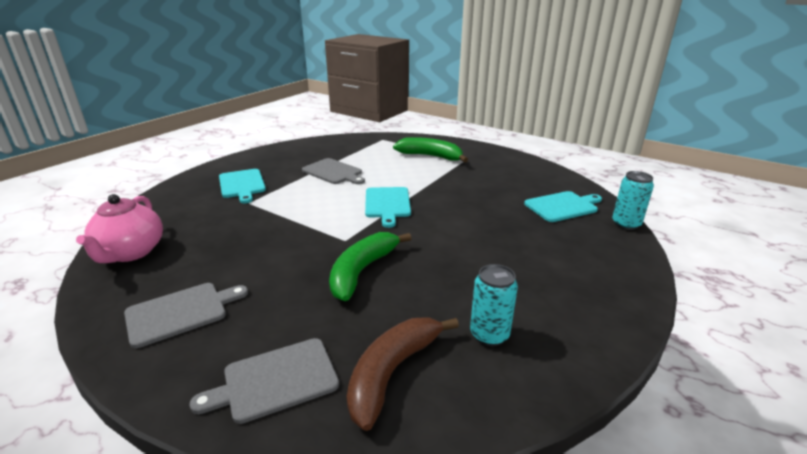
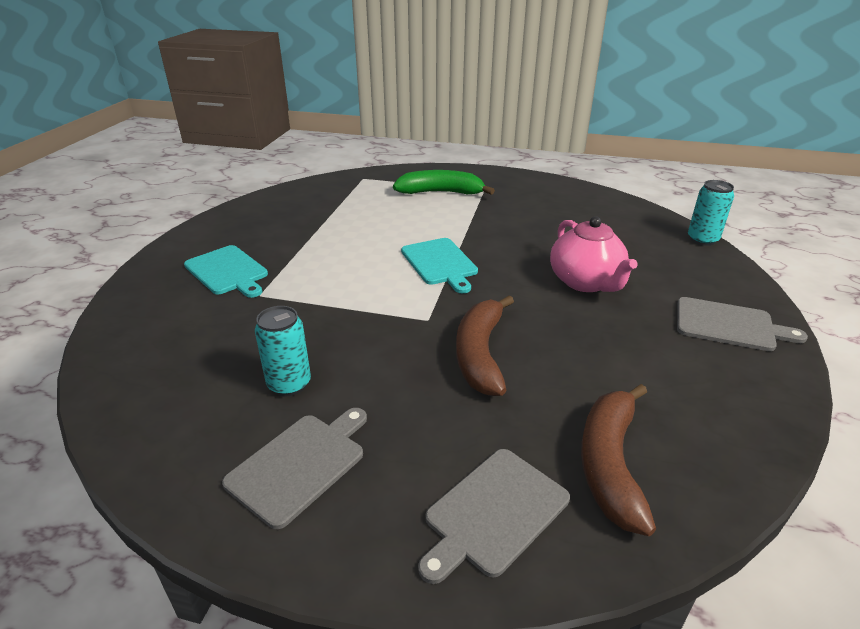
camera: 20 degrees left, 5 degrees up
pink teapot [76,194,163,263] -> pink teapot moved to [550,216,638,292]
grey cutting board [302,158,365,184] -> grey cutting board moved to [677,297,808,351]
green banana [329,232,412,301] -> brown banana [456,295,514,396]
turquoise can [470,264,518,346] -> turquoise can moved to [255,306,311,396]
turquoise cutting board [524,191,602,222] -> none

